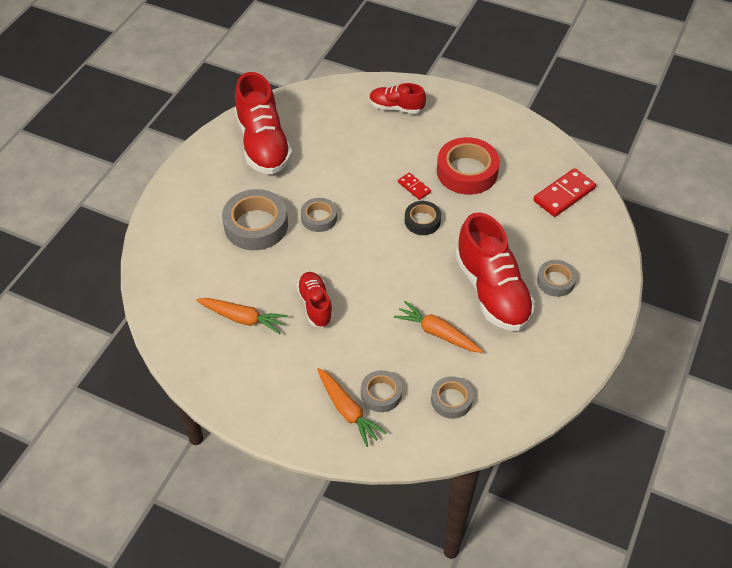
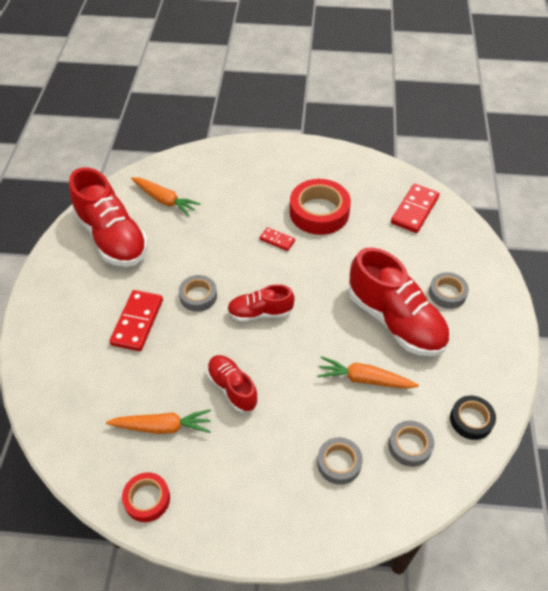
camera: 20 degrees left, 0 degrees up
grey tape [222,189,288,250] -> red domino [109,290,163,351]
orange carrot [317,368,387,447] -> orange carrot moved to [131,177,201,217]
red shoe [369,83,426,114] -> red shoe moved to [227,284,295,322]
black tape [405,201,441,235] -> black tape moved to [450,396,496,440]
none -> red tape [122,472,170,522]

